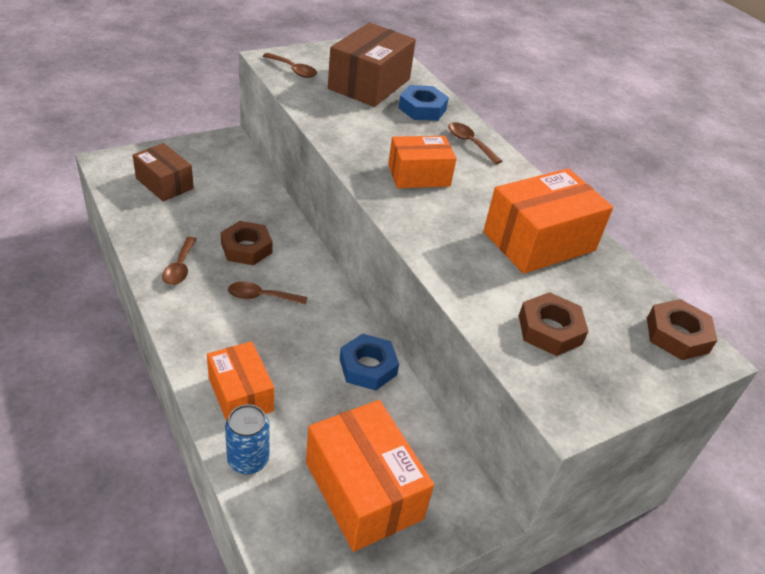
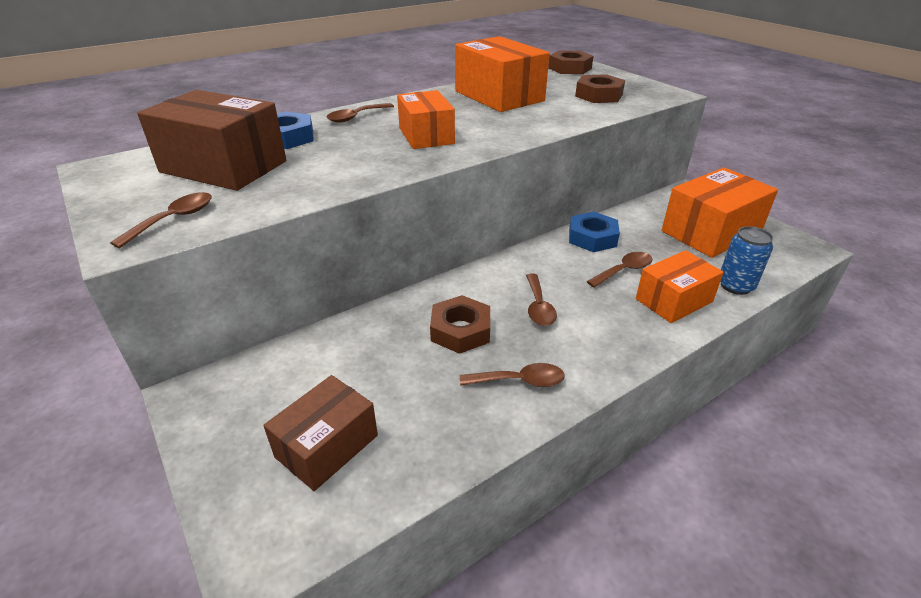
camera: 90 degrees left, 5 degrees down
none -> brown spoon [586,252,652,288]

